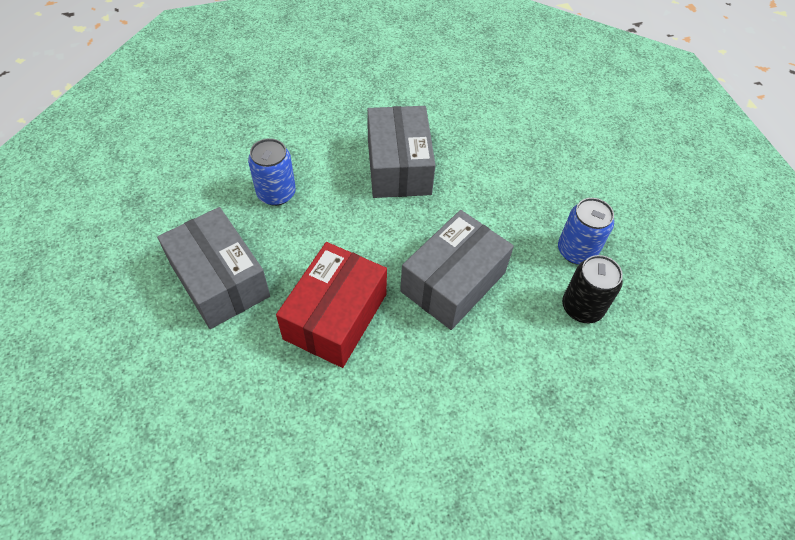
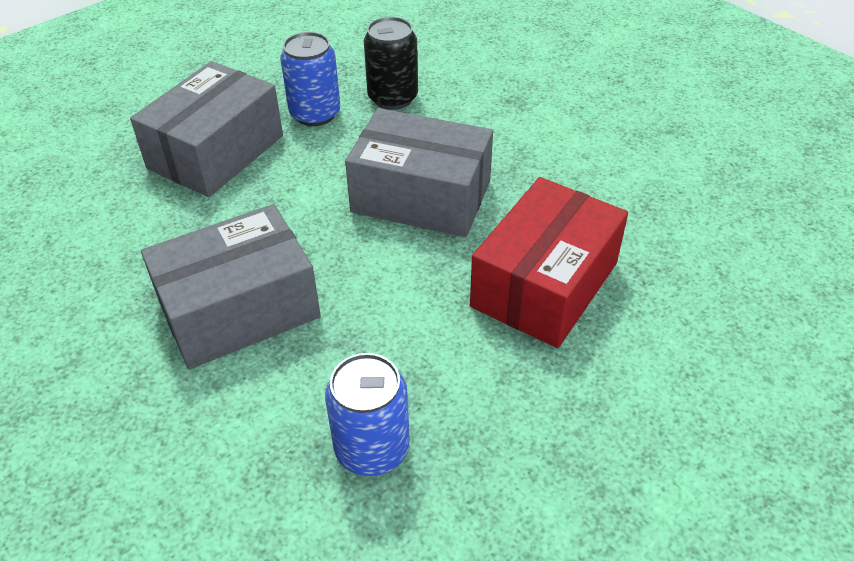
camera: 110 degrees left, 10 degrees down
grey box [157,207,270,329] -> grey box moved to [130,61,283,197]
red box [276,242,387,368] -> red box turned 60 degrees counterclockwise [470,177,628,348]

